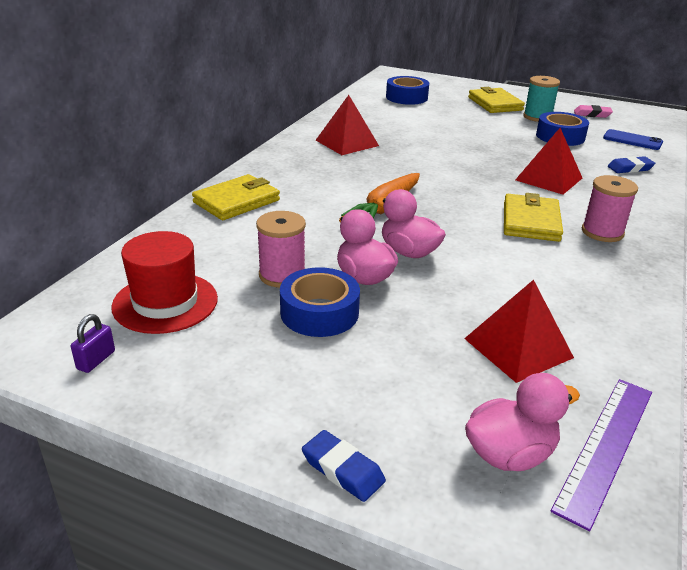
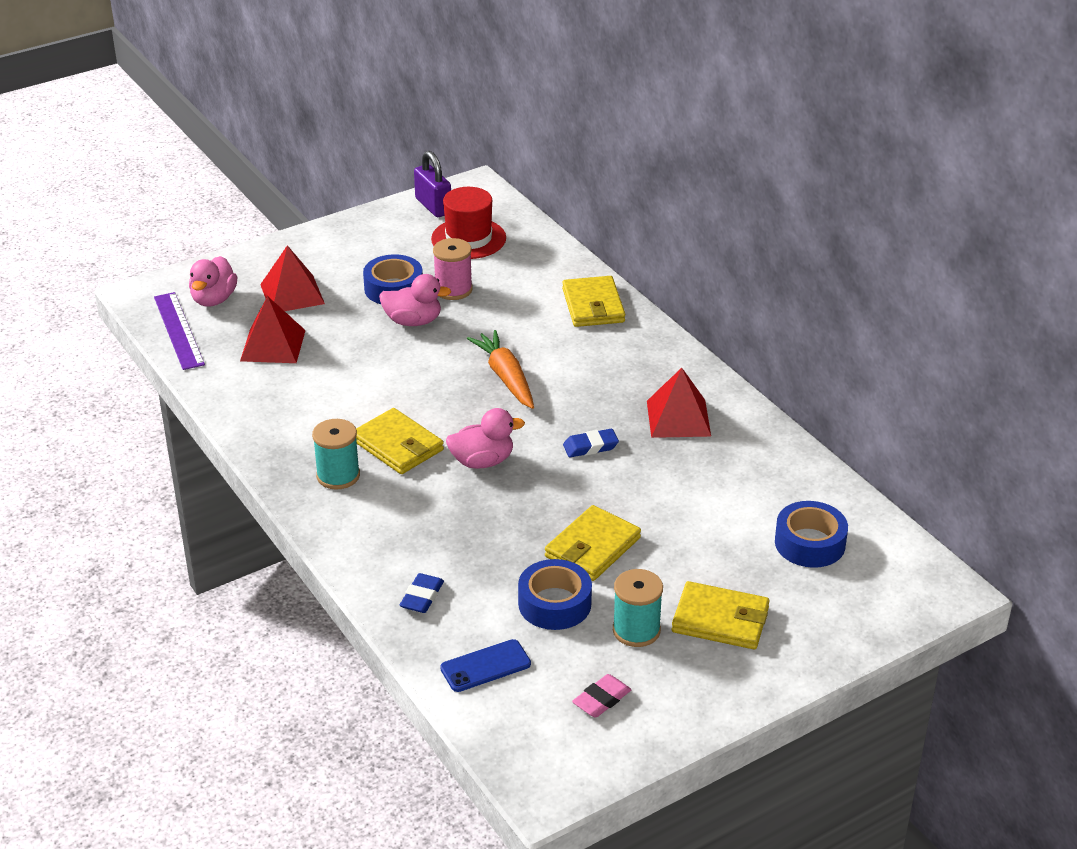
camera: 125 degrees right, 5 degrees up
purple padlock [71,314,115,373] -> purple padlock [414,151,451,217], size x1.81
blue eraser [302,430,386,502] -> blue eraser moved to [563,429,619,457]
pink duck [376,189,446,258] -> pink duck moved to [446,408,525,469]
red pyramid [515,128,582,195] -> red pyramid moved to [260,245,325,311]
pink spool [582,175,638,242] -> turquoise spool [312,419,360,489]
none -> yellow wallet [545,505,641,581]

